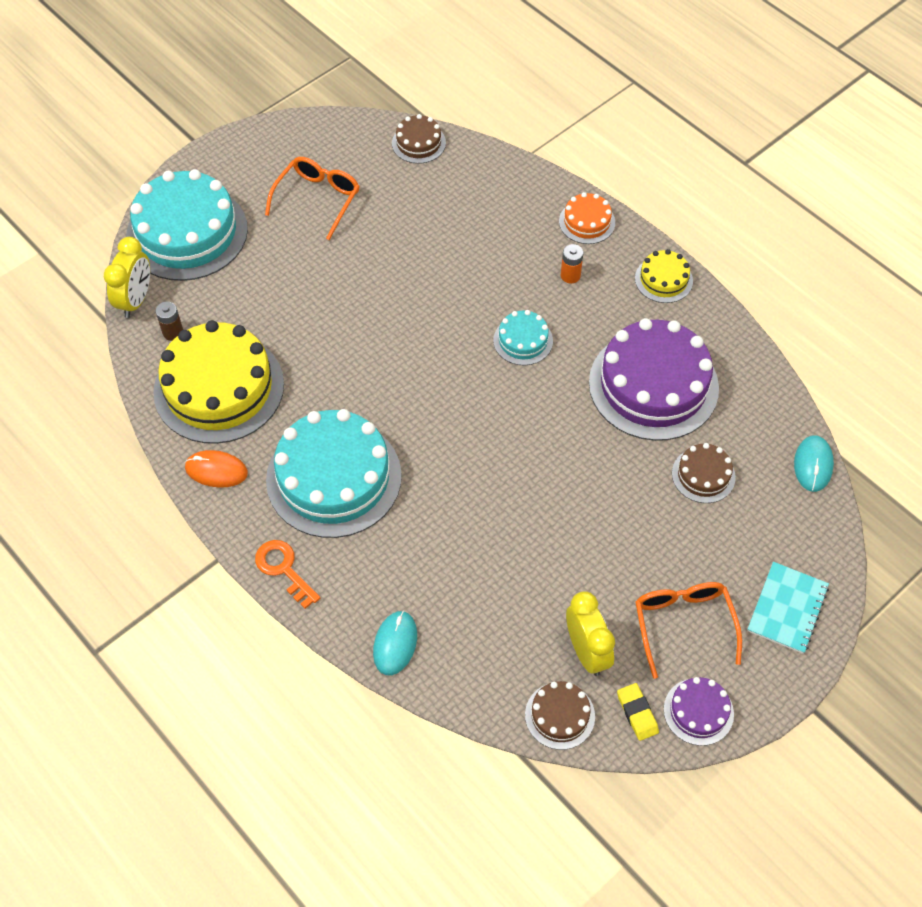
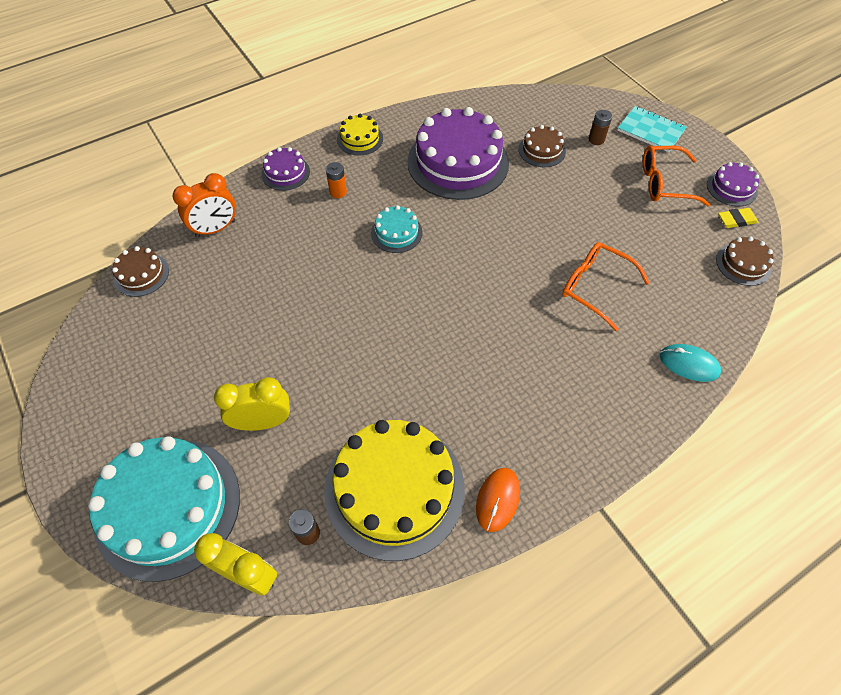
camera: 80 degrees left, 0 degrees up
orange key [255,540,320,609] -> none
orange glasses [265,157,360,240] -> orange glasses moved to [562,242,650,331]
turquoise cake [266,409,402,538] -> none
orange cake [559,192,615,244] -> purple cake [261,147,310,191]
yellow clock [566,592,615,676] -> yellow clock moved to [214,377,290,431]
turquoise mouse [794,435,834,492] -> none
none -> orange clock [173,173,236,237]
none -> brown battery [589,110,612,145]

